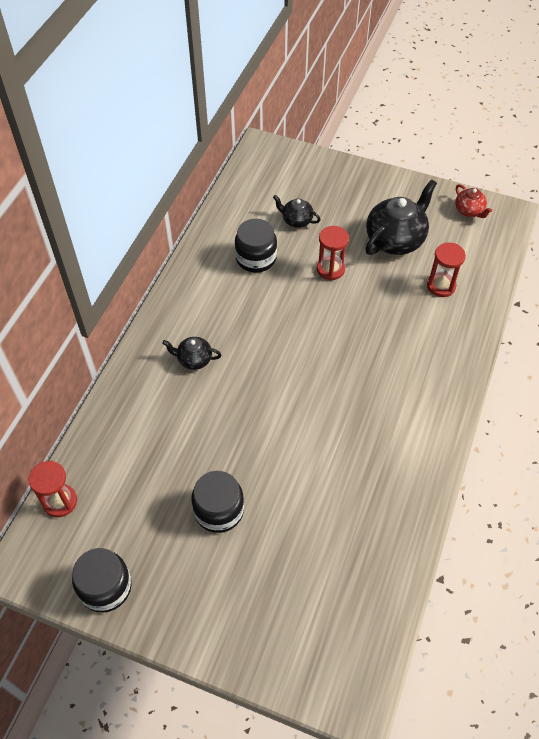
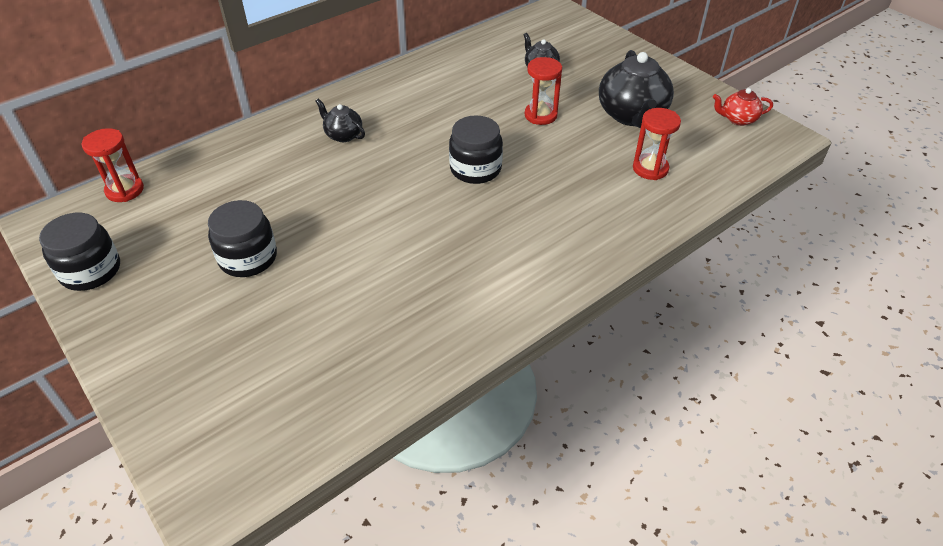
camera: 30 degrees right, 10 degrees down
black jar [235,219,277,273] -> black jar moved to [449,115,503,184]
black teapot [365,179,437,255] -> black teapot turned 105 degrees clockwise [599,50,674,128]
red teapot [455,184,492,218] -> red teapot turned 90 degrees clockwise [713,88,773,126]

